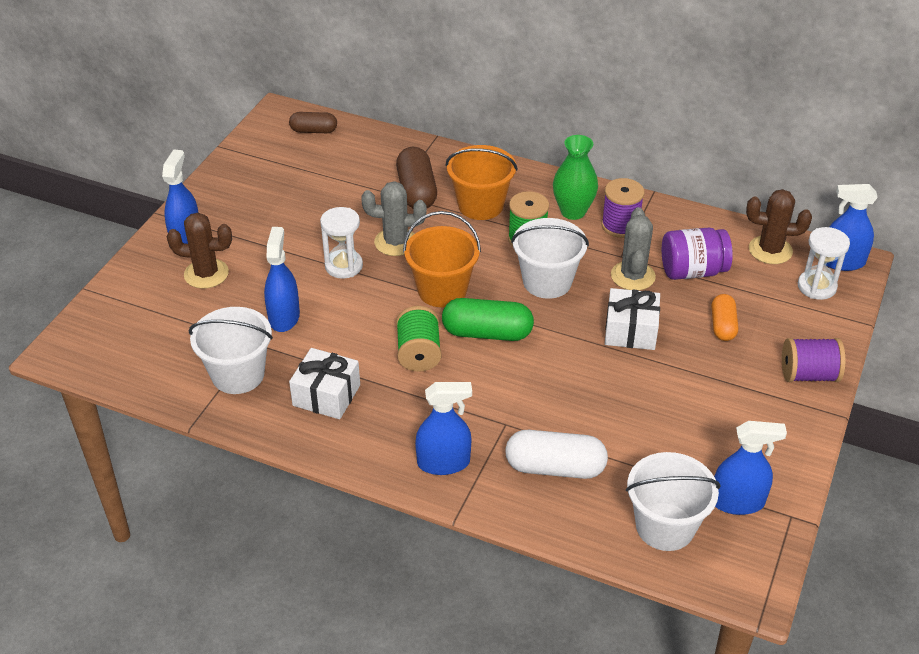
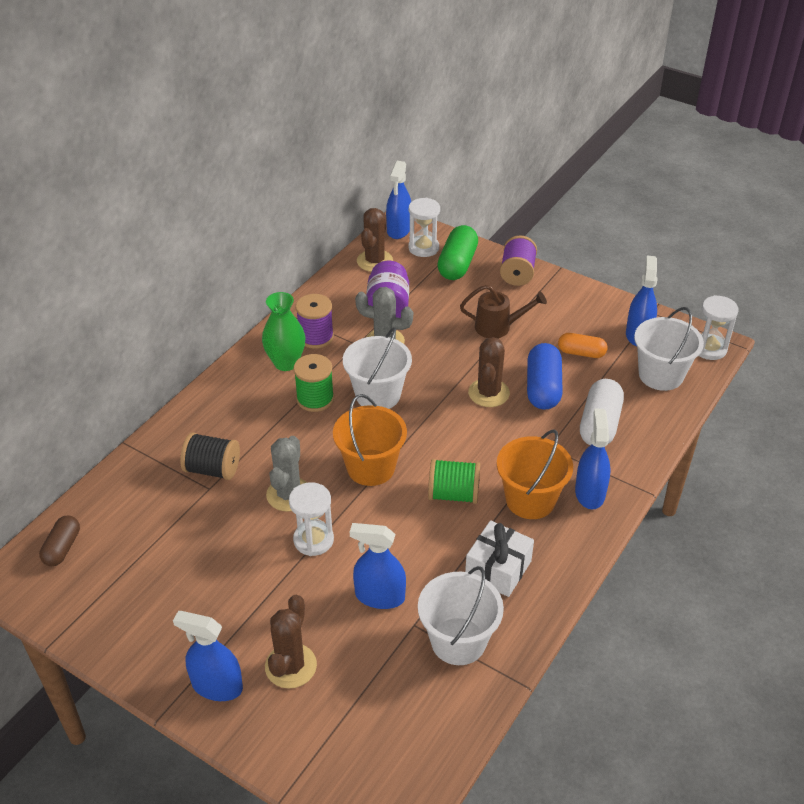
camera: 80 degrees left, 0 degrees up
brown capsule [396,147,437,208] -> black spool [180,432,240,480]
green capsule [442,298,534,341] -> green capsule moved to [437,225,478,280]
orange bucket [445,145,518,220] -> orange bucket moved to [496,430,573,519]
white gift [605,288,660,350] -> none
orange capsule [712,294,738,341] -> orange capsule moved to [558,333,607,358]
none -> brown watering can [460,285,547,338]
none -> brown cactus [468,337,510,407]
none -> blue capsule [527,343,563,410]
none -> white hourglass [699,295,738,360]

